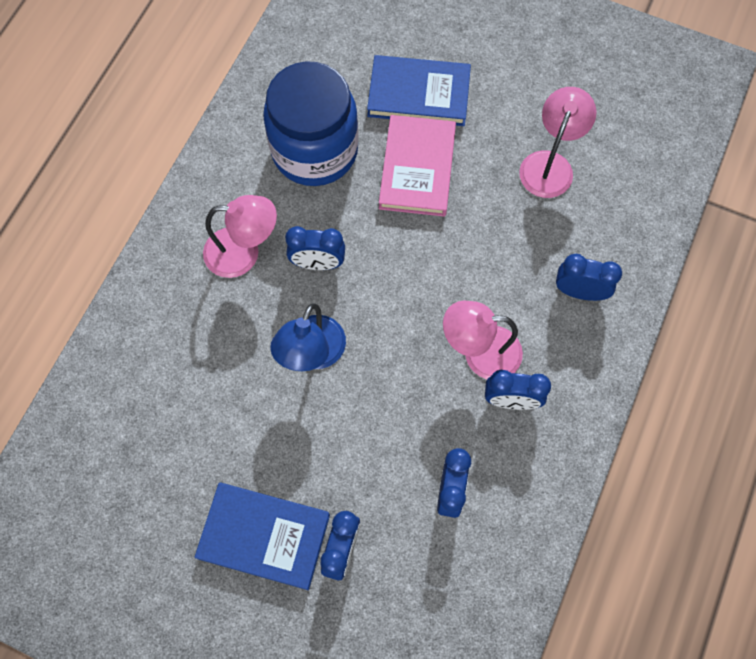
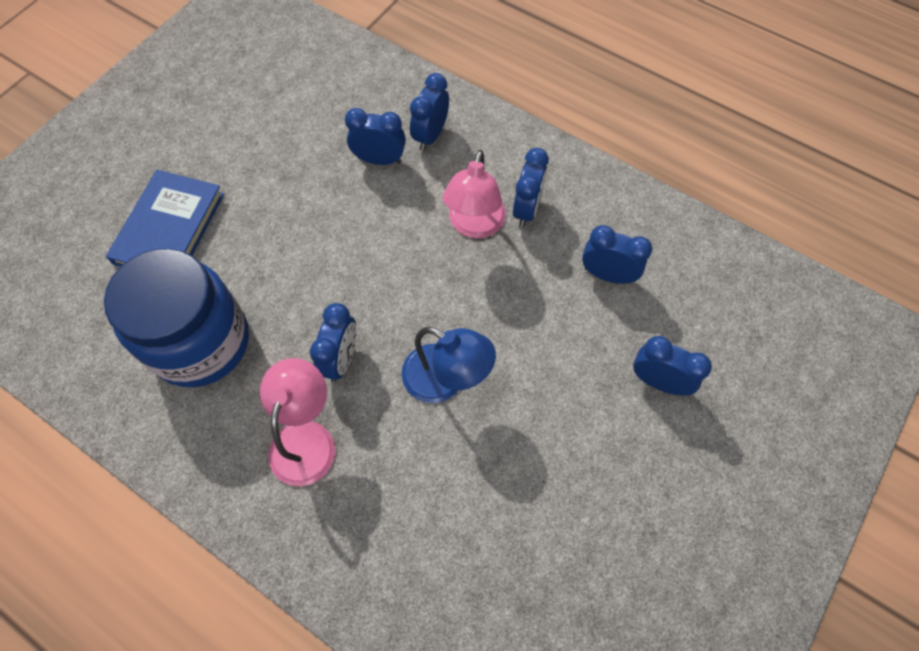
camera: 80 degrees left, 5 degrees down
blue book [194,483,330,590] -> none
pink book [379,115,456,217] -> none
pink lamp [519,87,596,198] -> none
none -> blue clock [345,108,406,165]

